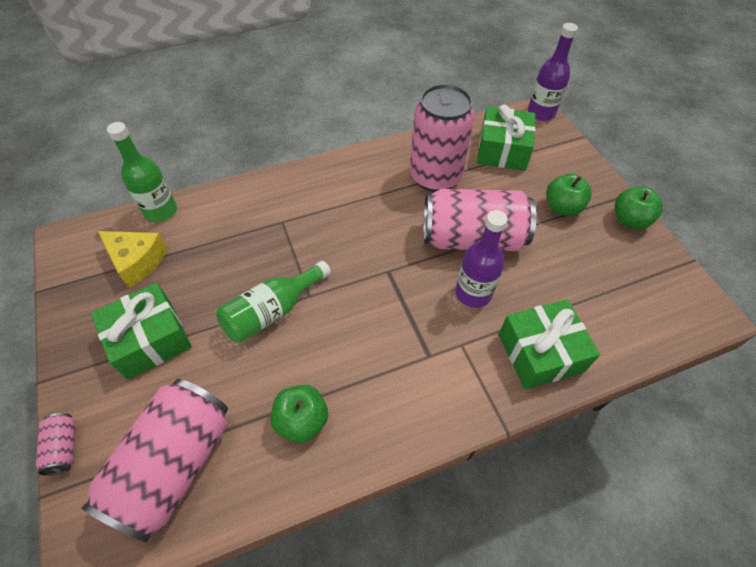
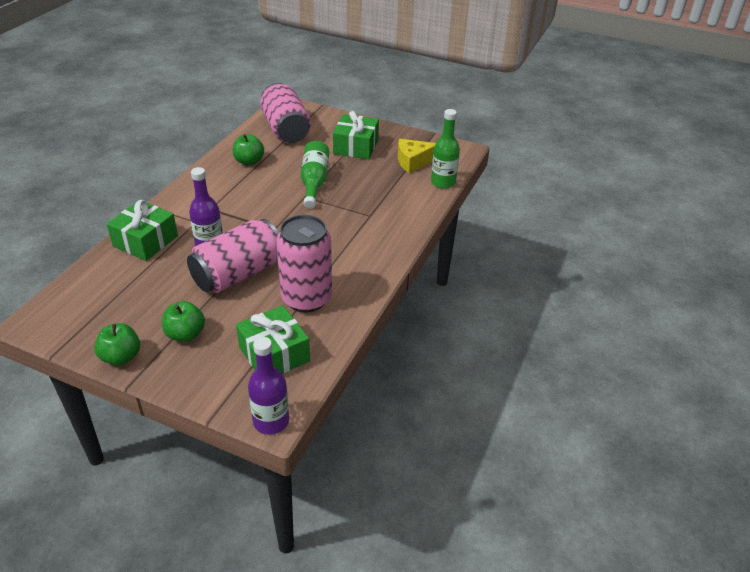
camera: 135 degrees right, 15 degrees down
pink can [36,413,75,476] -> none

